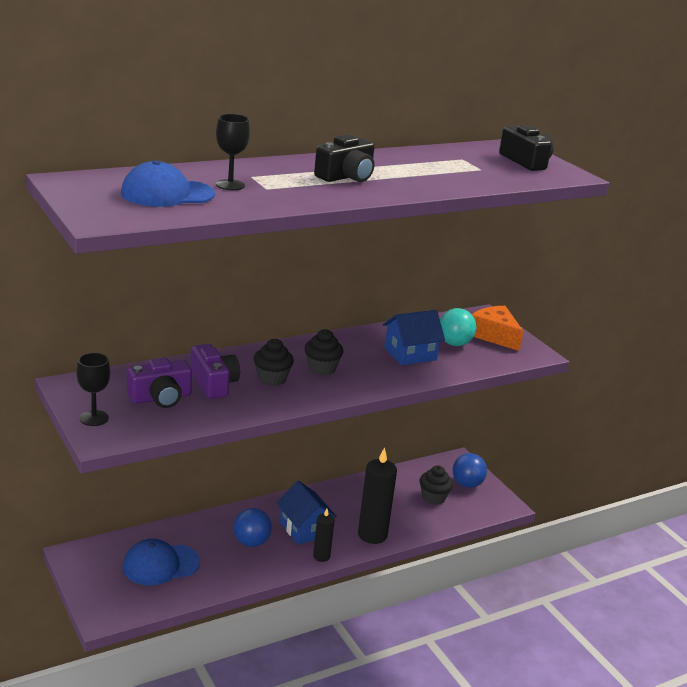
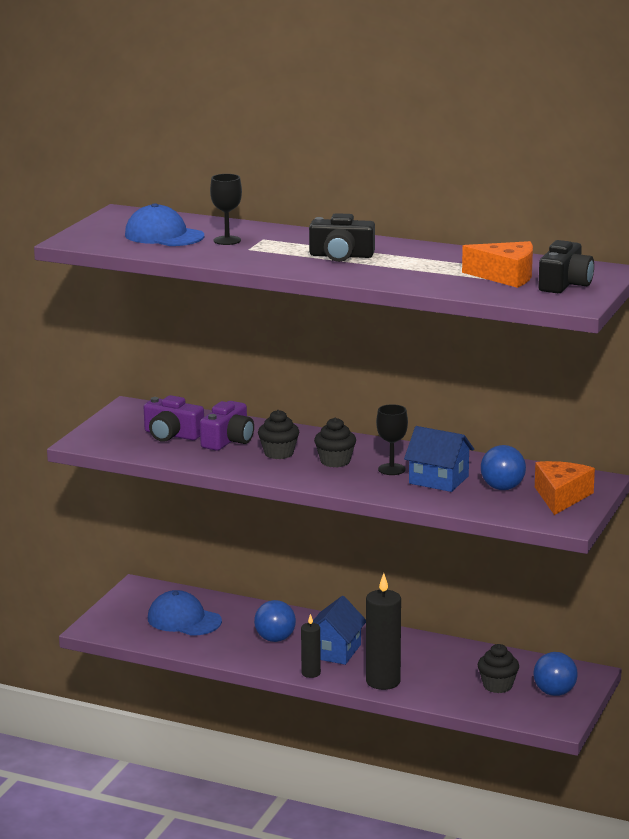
camera: 55 degrees right, 5 degrees down
black goblet [76,353,111,426] -> black goblet moved to [376,404,408,475]
turquoise ball [440,308,477,346] -> blue ball [481,445,526,490]
none -> orange cheese [462,241,533,288]

